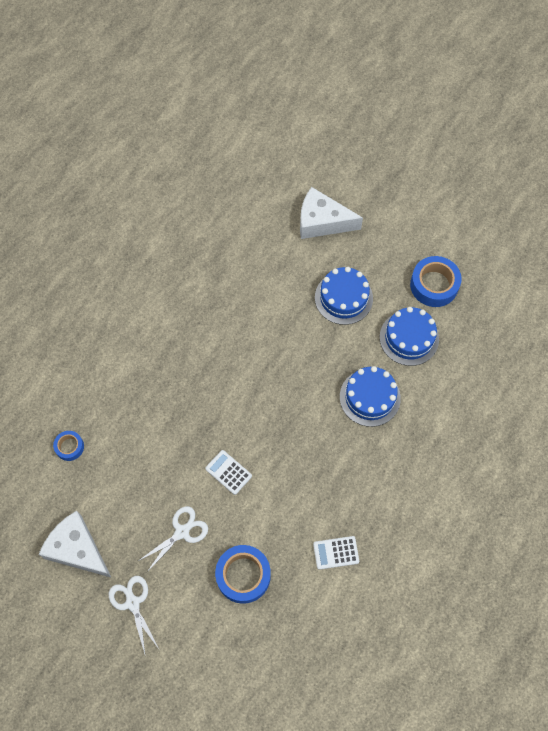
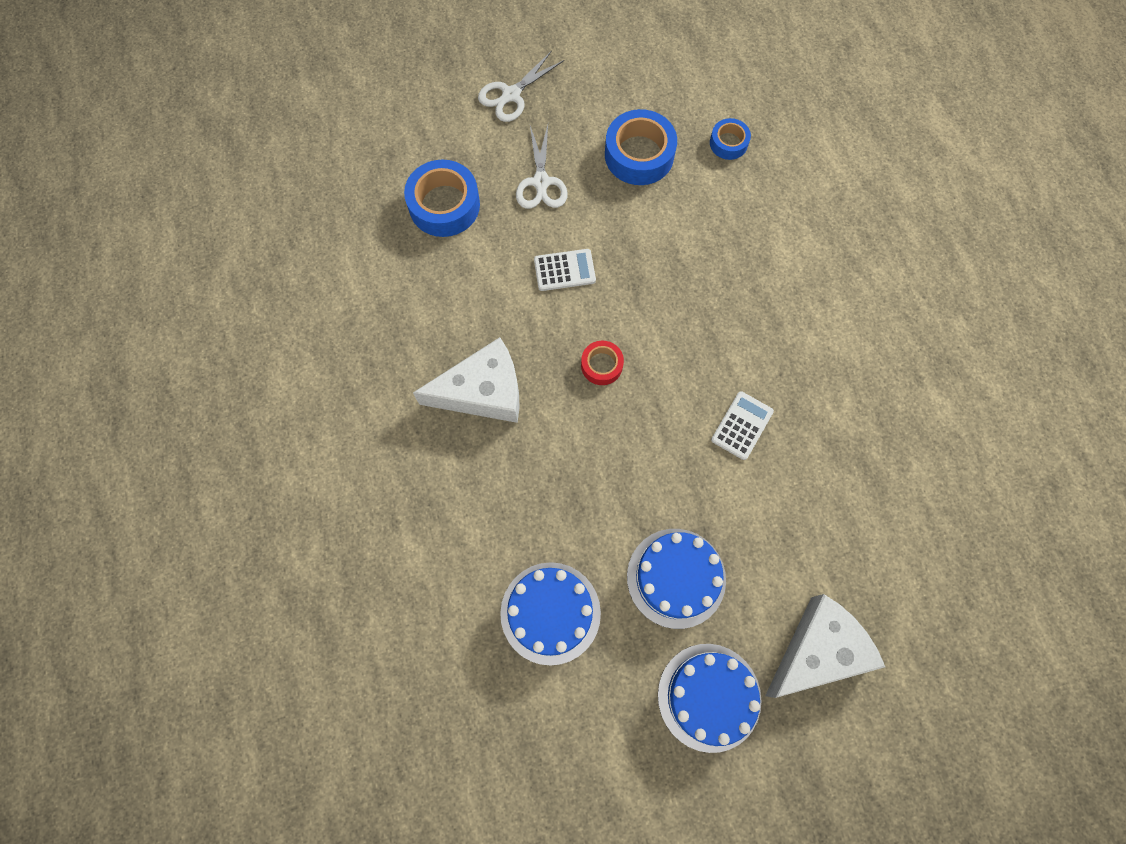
camera: 130 degrees right, 5 degrees up
white cheese [39,511,111,577] -> white cheese moved to [413,337,520,423]
white scissors [109,576,159,657] -> white scissors turned 120 degrees clockwise [478,51,564,122]
white calculator [313,536,359,570] -> white calculator moved to [711,391,774,460]
blue cake [340,366,401,427] -> blue cake moved to [658,644,761,753]
blue tape [410,256,462,307] -> blue tape moved to [605,109,677,185]
none -> red tape [581,341,624,385]

